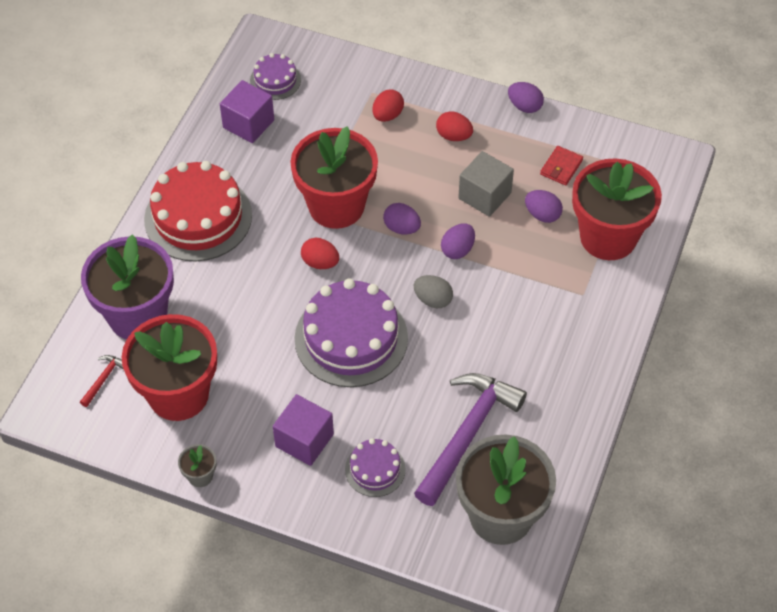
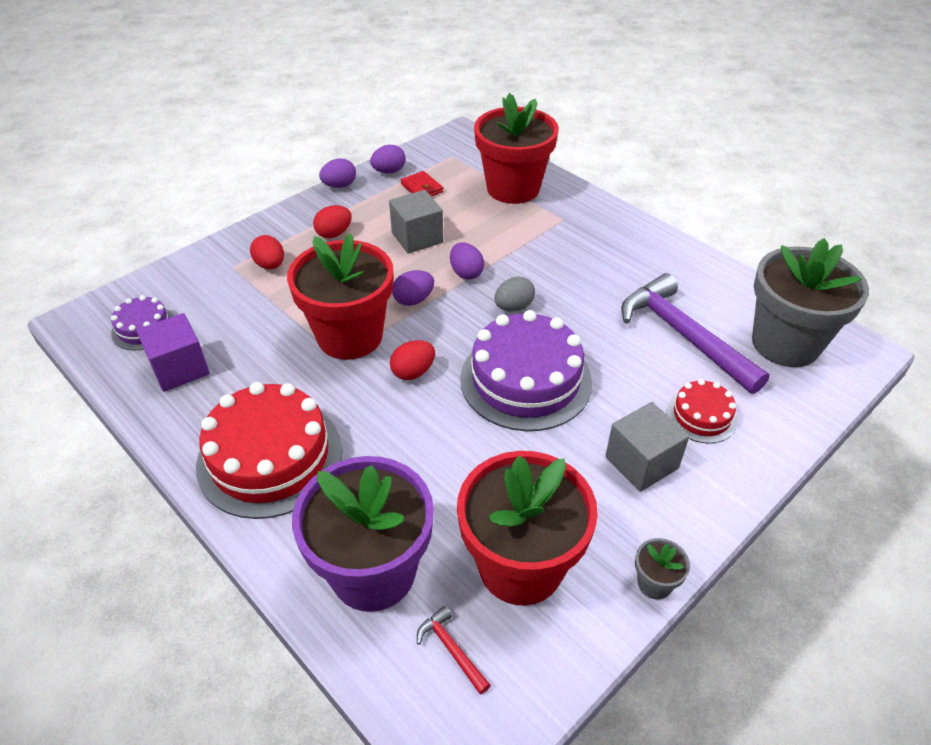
camera: 65 degrees left, 10 degrees down
purple cube [273,394,334,466] -> grey cube [605,402,689,492]
purple cake [345,438,406,497] -> red cake [667,379,738,443]
purple egg [525,190,563,223] -> purple egg moved to [370,145,406,173]

